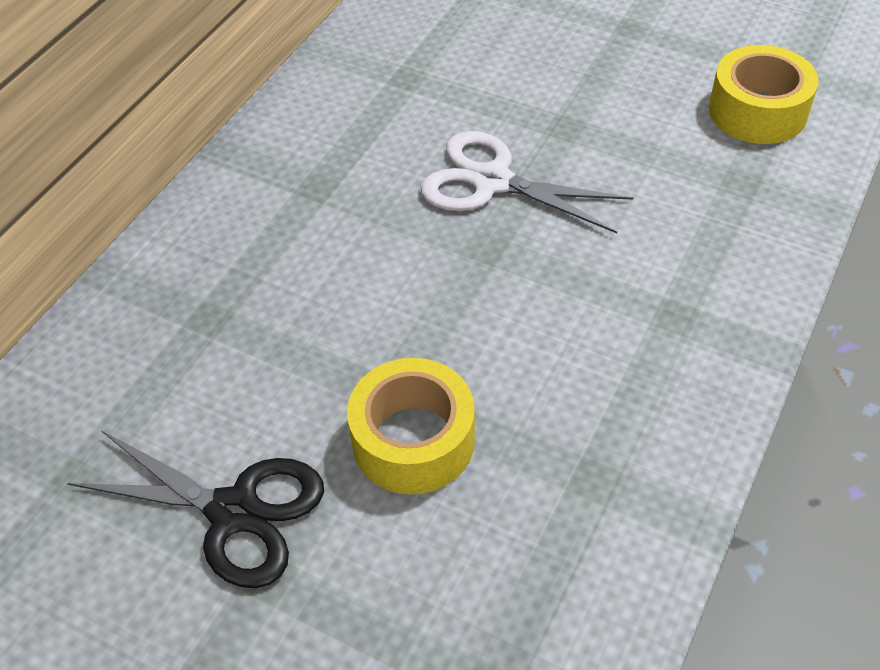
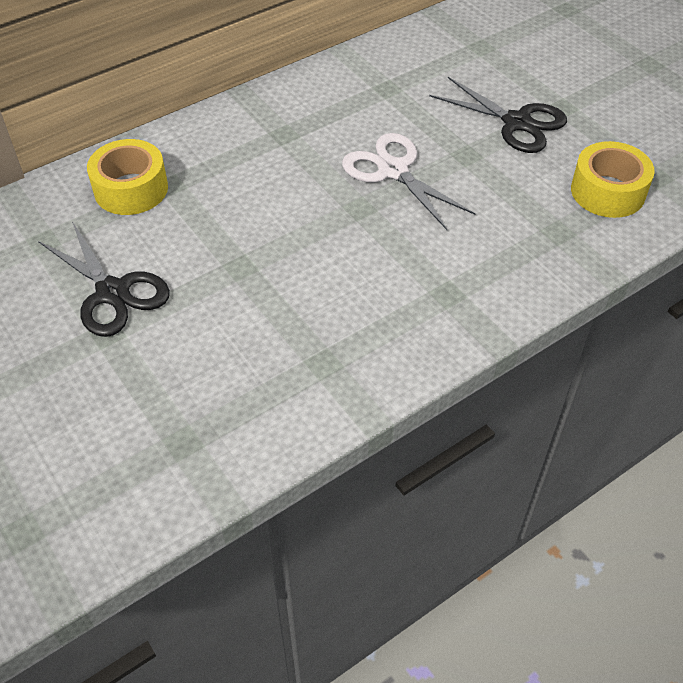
camera: 25 degrees right, 0 degrees up
yellow tape [347,358,475,494] -> yellow tape moved to [87,139,168,215]
none -> black scissors [429,77,567,153]

